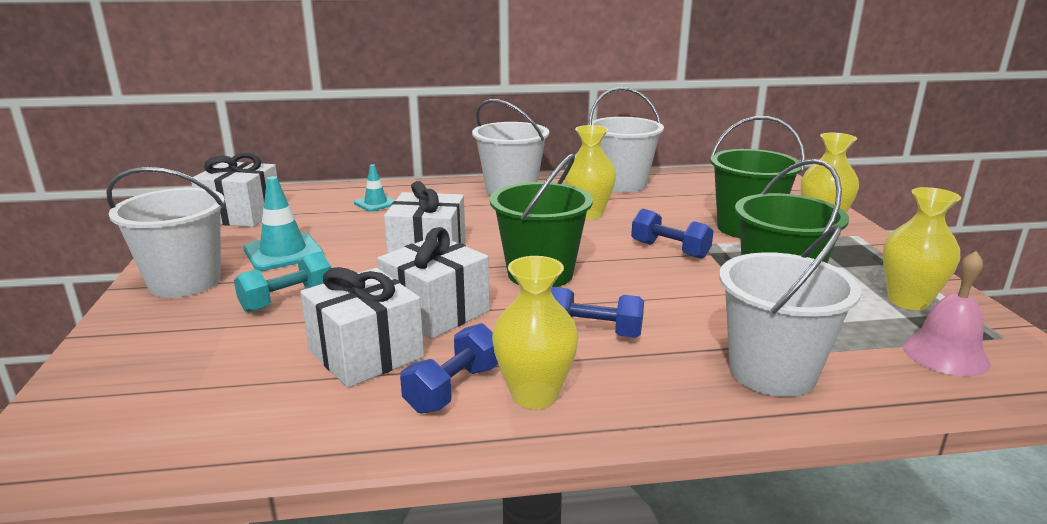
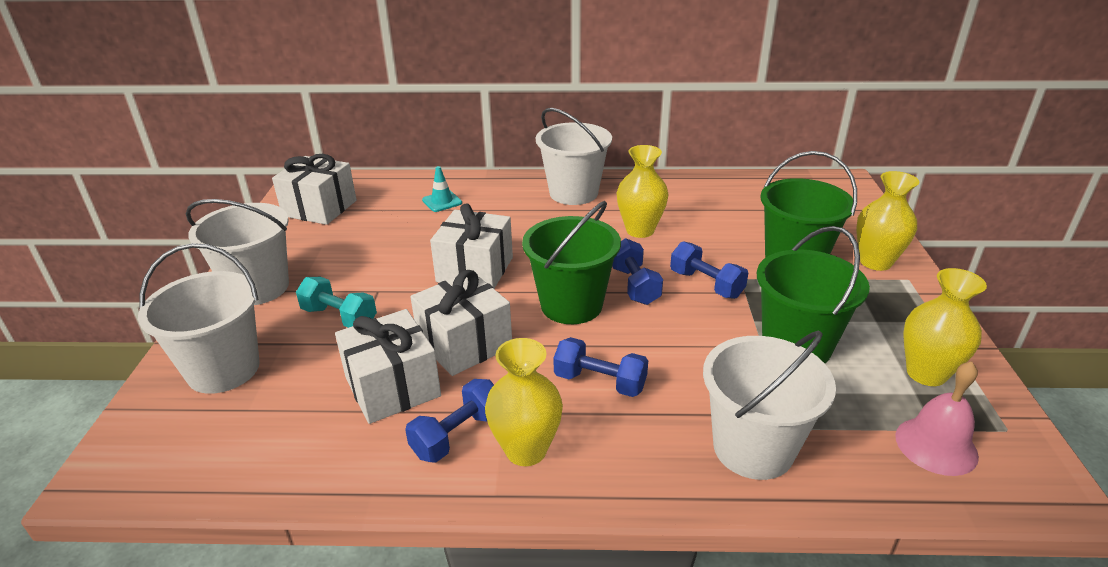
camera: 10 degrees right, 10 degrees up
turquoise dumbbell [234,252,331,312] -> turquoise dumbbell turned 60 degrees clockwise [296,277,377,328]
turquoise traffic cone [244,176,324,271] -> none
white bucket [588,87,664,192] -> white bucket moved to [138,243,260,394]
none -> blue dumbbell [612,238,663,305]

